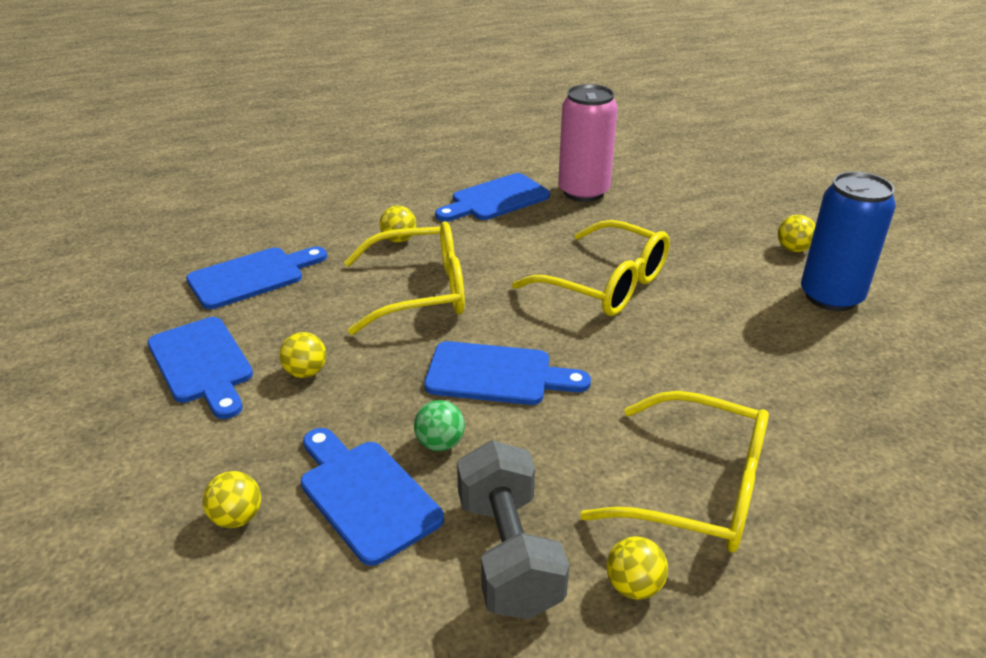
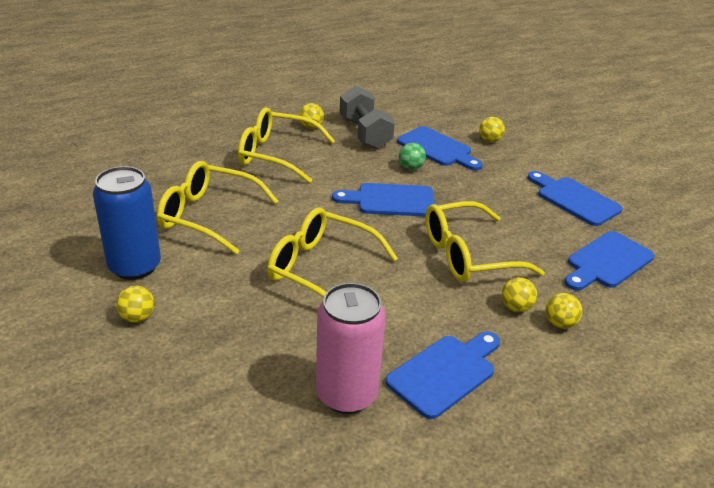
camera: 170 degrees right, 0 degrees up
yellow ball [280,332,326,378] -> yellow ball moved to [546,293,582,329]
none -> yellow glasses [157,161,278,254]

